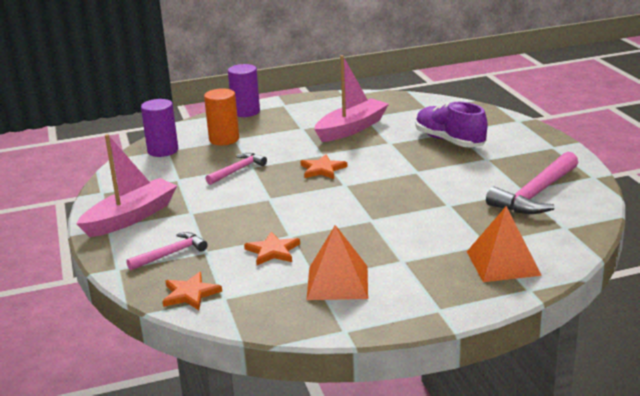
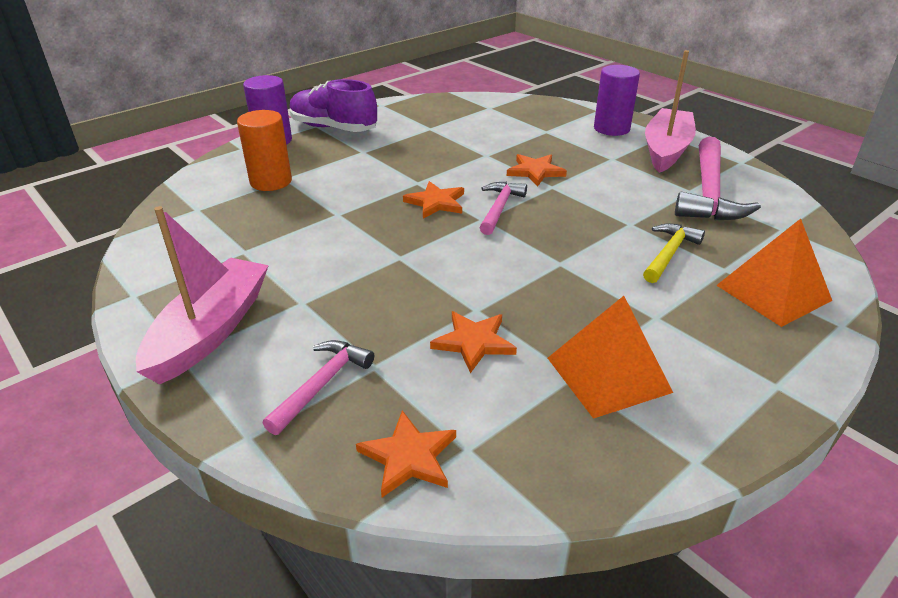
camera: 25 degrees left, 10 degrees up
purple cylinder [141,99,178,157] -> purple cylinder moved to [594,65,640,136]
pink hammer [205,153,267,185] -> pink hammer moved to [480,182,527,235]
pink boat [314,55,389,142] -> pink boat moved to [645,50,696,173]
purple shoe [416,102,488,147] -> purple shoe moved to [290,79,377,132]
none -> orange star [507,154,567,186]
none -> yellow hammer [643,223,705,283]

